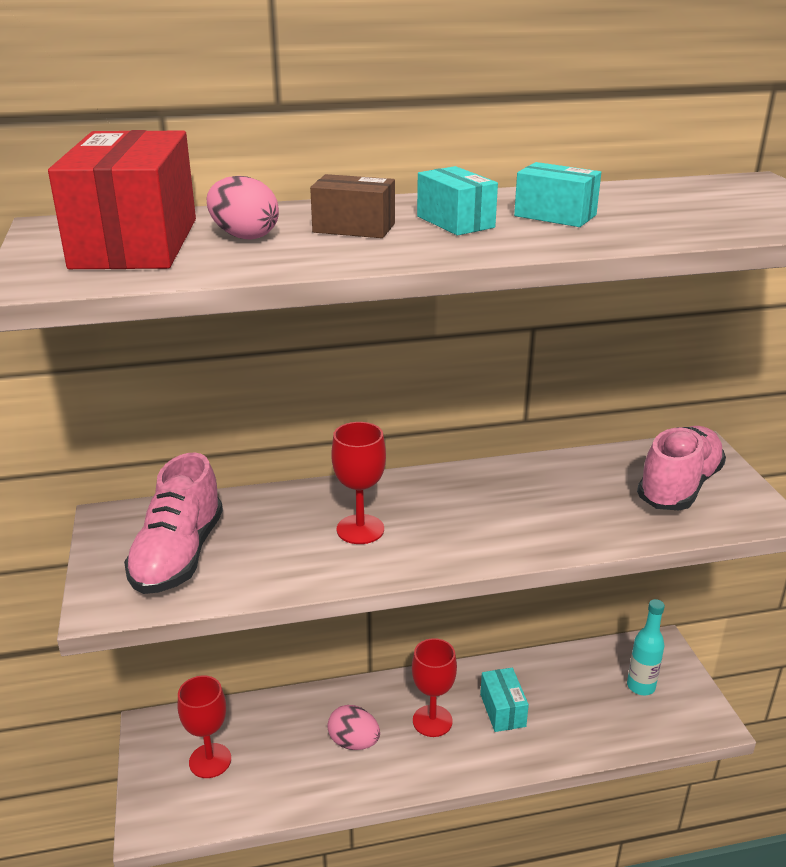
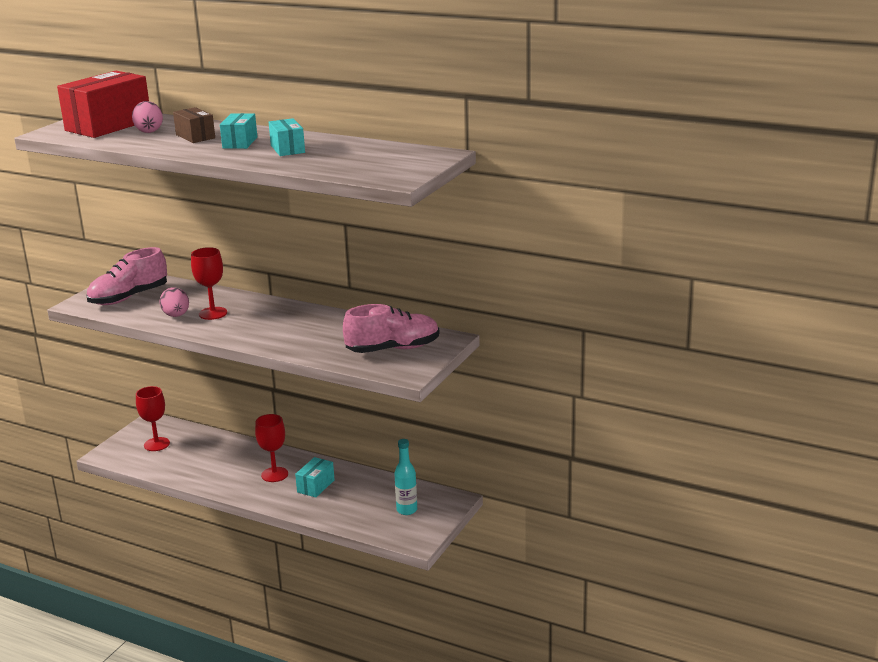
camera: 40 degrees right, 5 degrees down
pink egg [327,705,380,750] -> pink egg moved to [159,287,189,317]

